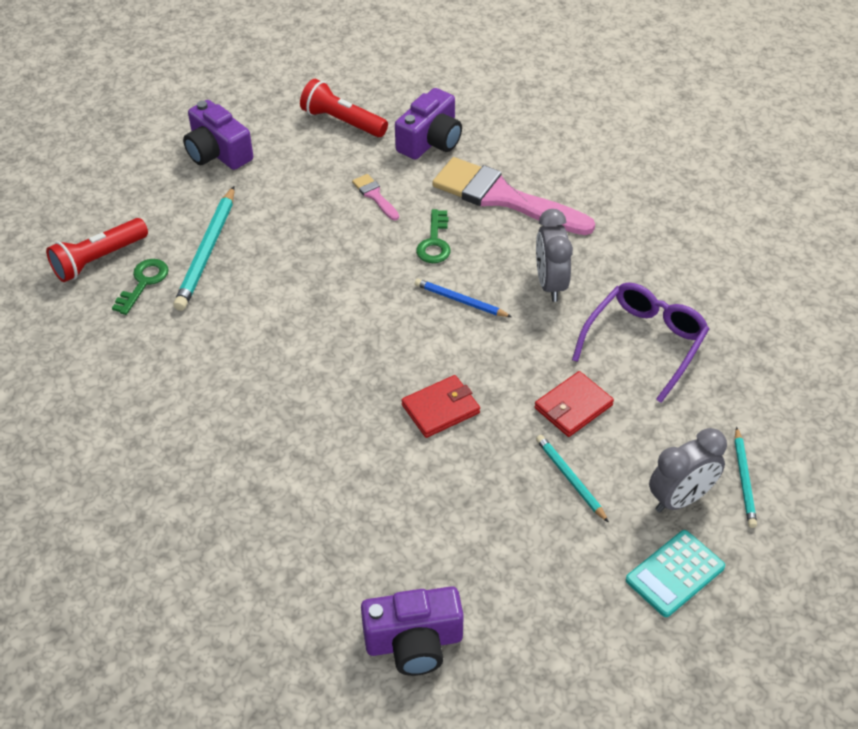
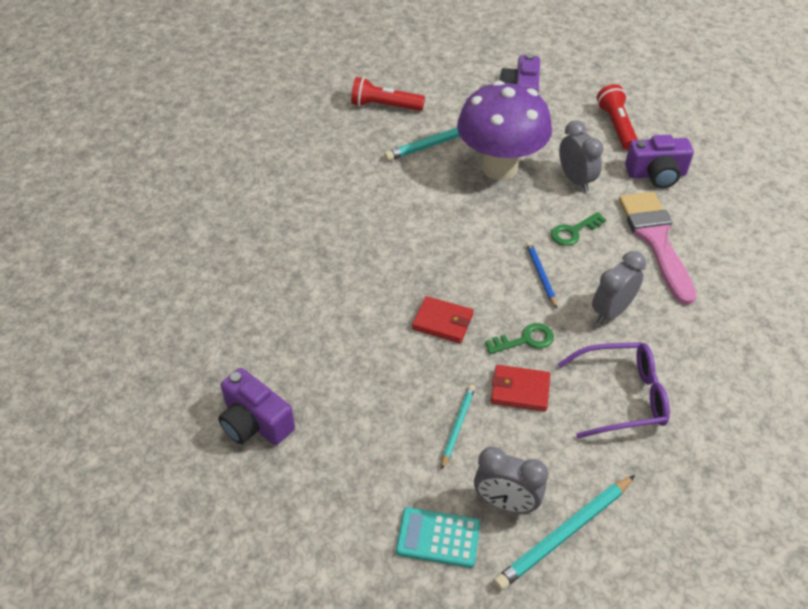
camera: 50 degrees right, 0 degrees up
green key [112,259,169,315] -> green key moved to [485,323,554,354]
pink brush [352,174,399,220] -> grey clock [559,120,603,192]
turquoise pencil [735,427,757,528] -> turquoise pencil [493,475,635,591], size x1.70
none -> purple mushroom [457,81,552,180]

